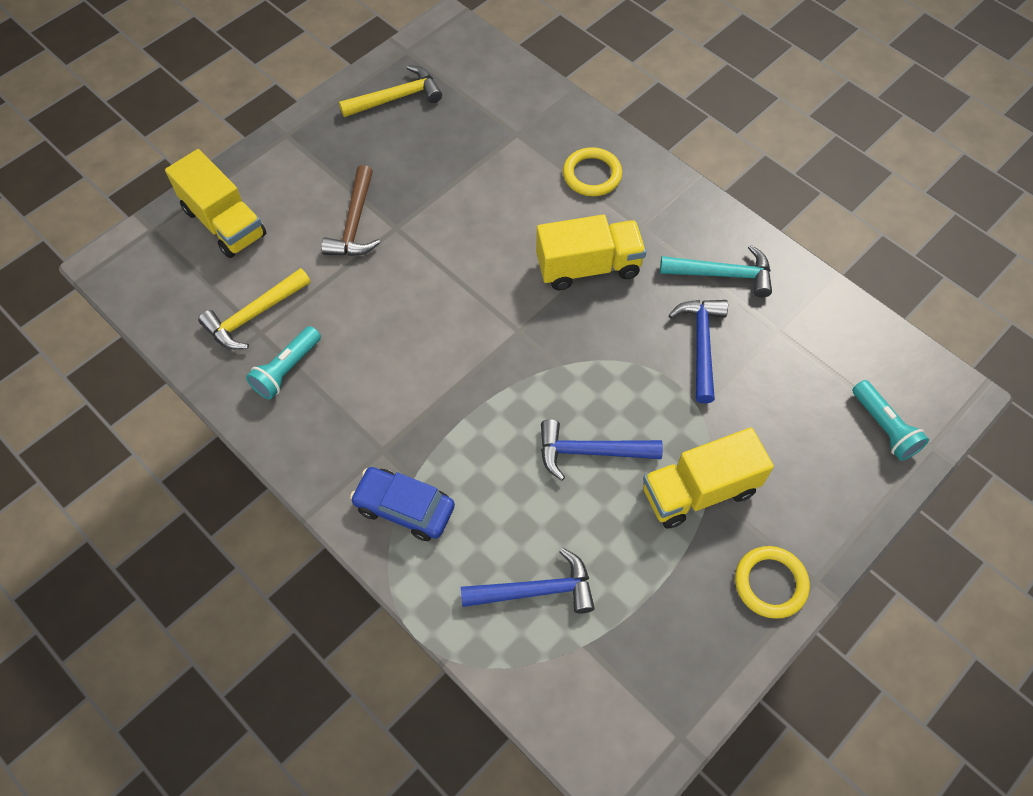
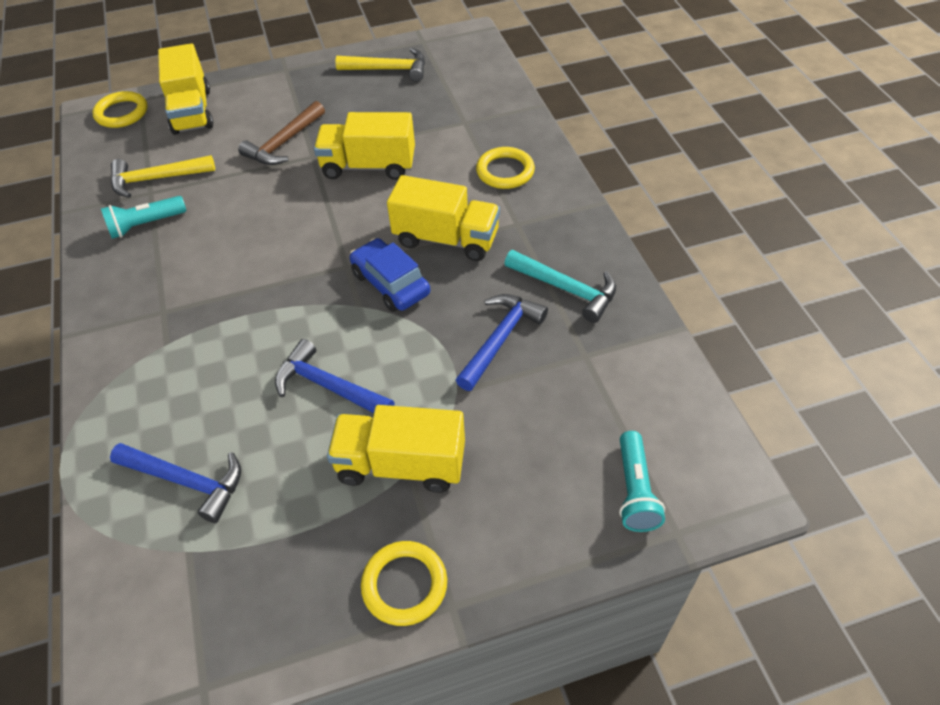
camera: 30 degrees right, 10 degrees down
blue car [350,467,455,541] -> blue car moved to [350,238,431,312]
none -> yellow ring [92,91,148,128]
none -> yellow truck [314,112,415,180]

